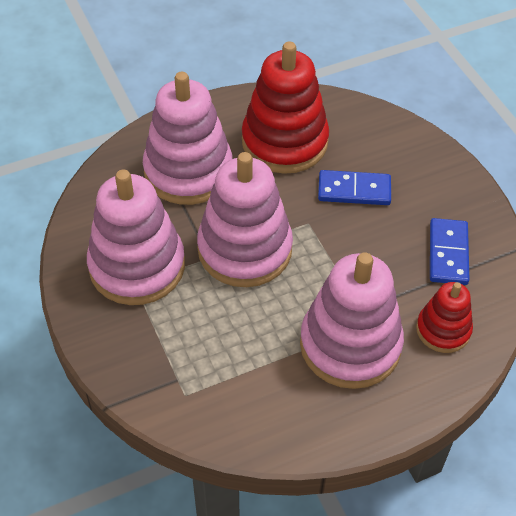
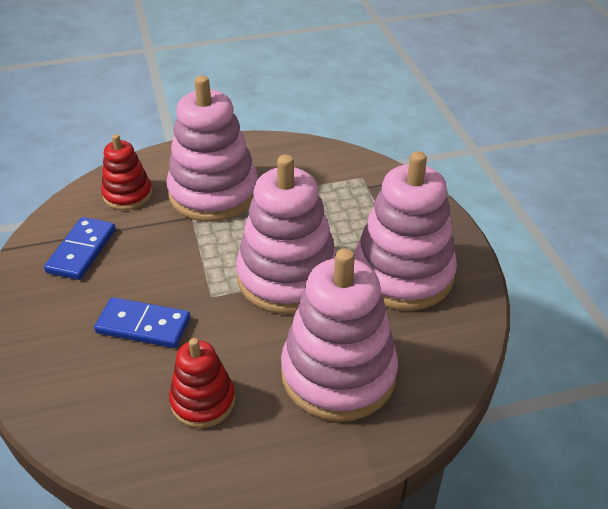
camera: 170 degrees left, 10 degrees down
red stacking toy [242,41,329,174] -> red stacking toy [169,338,235,428], size x0.55

